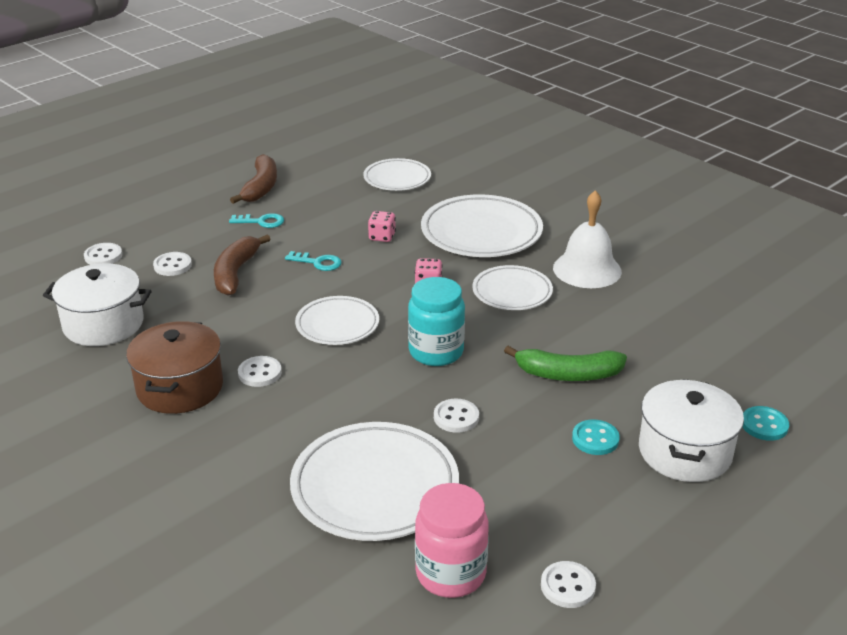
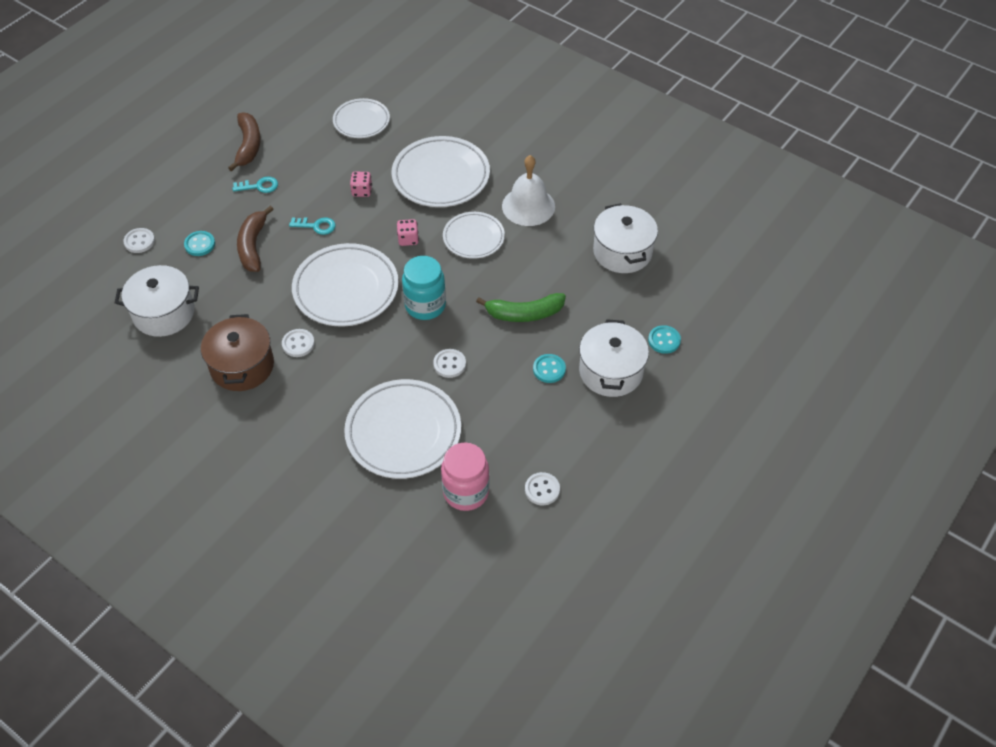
camera: 10 degrees left, 20 degrees up
white button [153,252,192,276] -> turquoise button [184,231,215,256]
white plate [295,296,379,345] -> white plate [292,243,399,327], size x1.65
none -> white pot [593,203,658,273]

